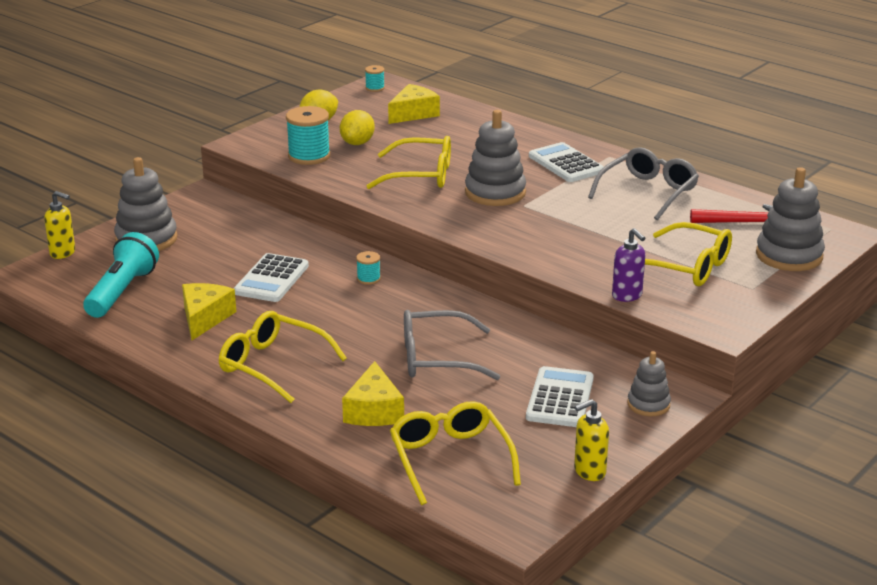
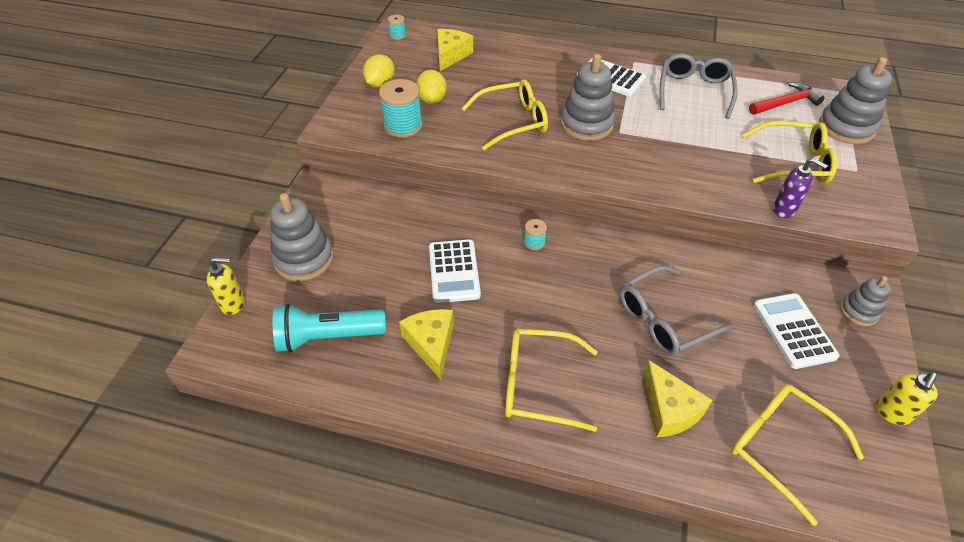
camera: 25 degrees left, 20 degrees up
turquoise flashlight [83,232,159,318] -> turquoise flashlight turned 90 degrees counterclockwise [273,304,386,353]

